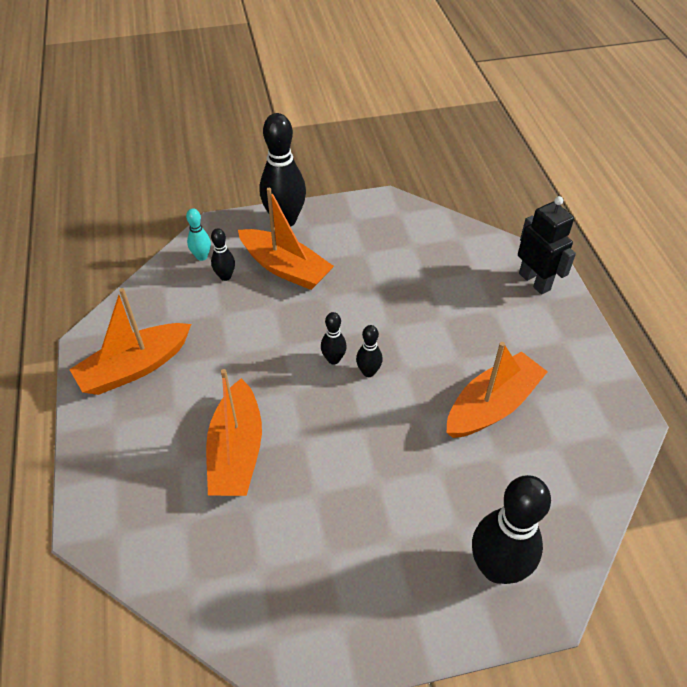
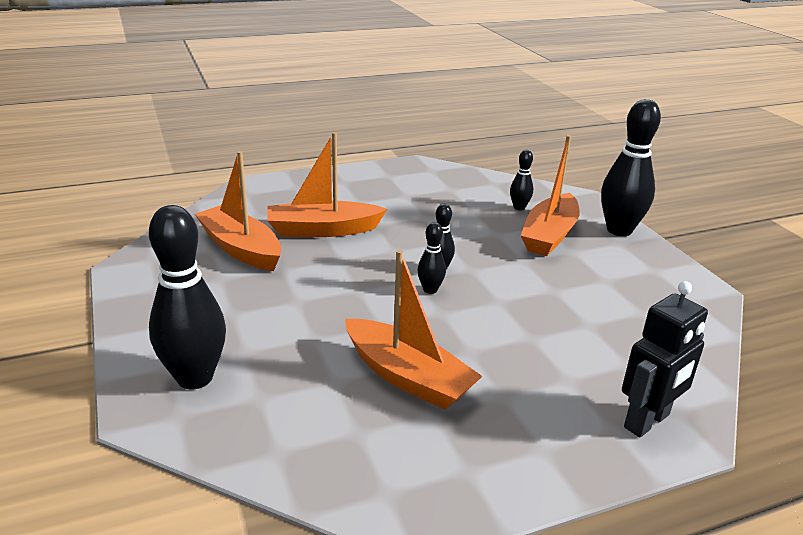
camera: 80 degrees right, 20 degrees down
orange boat [69,288,191,395] -> orange boat moved to [195,151,281,271]
turquoise bowling pin [186,209,211,261] -> none

